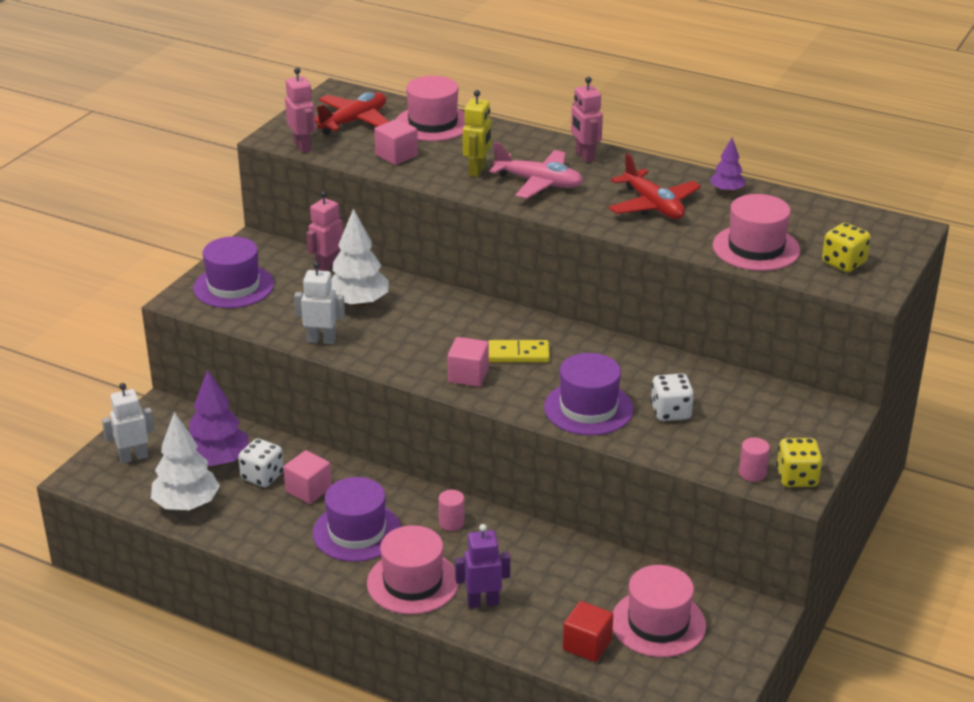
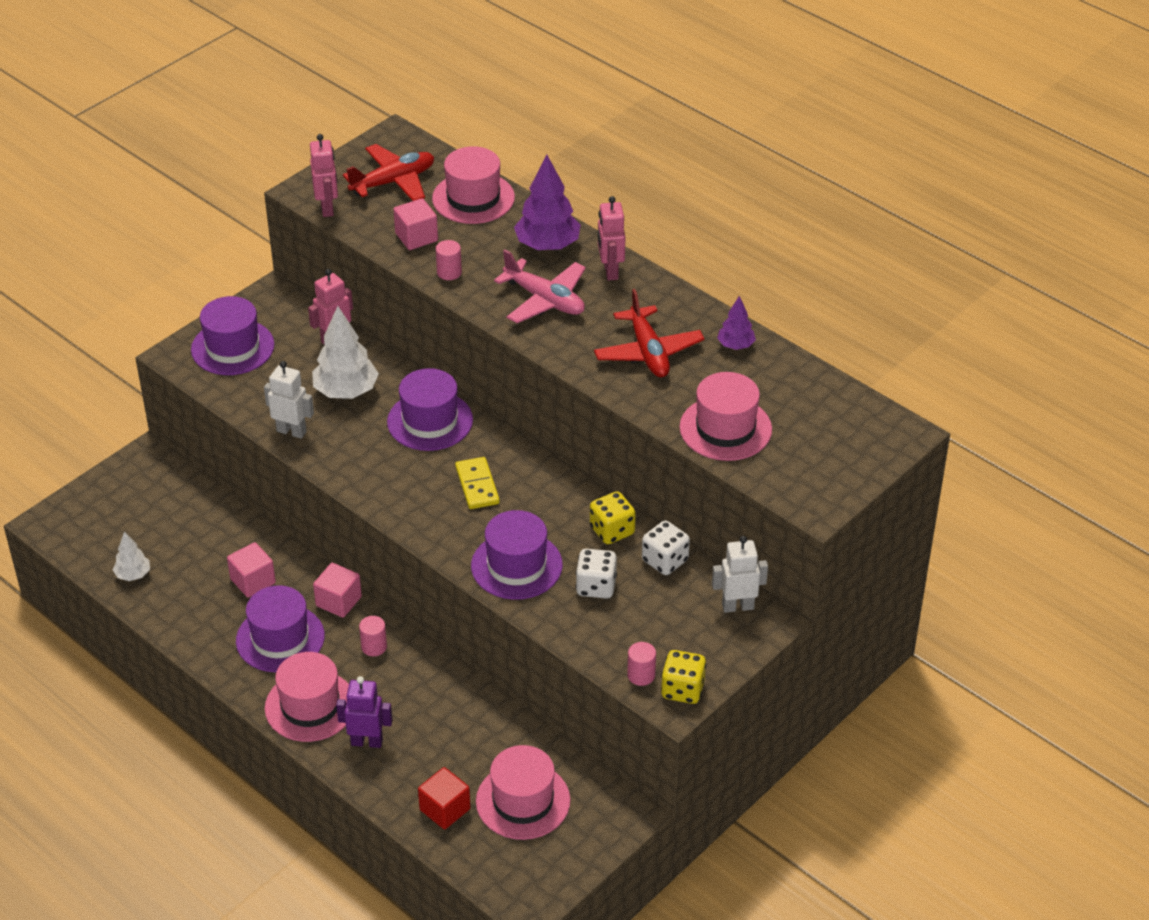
camera: 15 degrees right, 10 degrees up
white robot [102,383,155,464] -> white robot moved to [712,536,768,613]
white tree [151,412,220,510] -> white tree [113,531,150,581], size x0.55
purple tree [189,369,248,466] -> purple tree moved to [514,155,581,251]
white dice [238,438,284,487] -> white dice moved to [642,521,690,575]
pink cube [447,337,489,387] -> pink cube moved to [313,563,362,618]
yellow robot [463,90,491,177] -> none
yellow domino [488,340,550,362] -> yellow domino turned 60 degrees clockwise [455,457,500,509]
yellow dice [822,223,871,272] -> yellow dice moved to [590,491,636,544]
none -> purple hat [387,368,473,451]
none -> pink cylinder [436,240,462,280]

